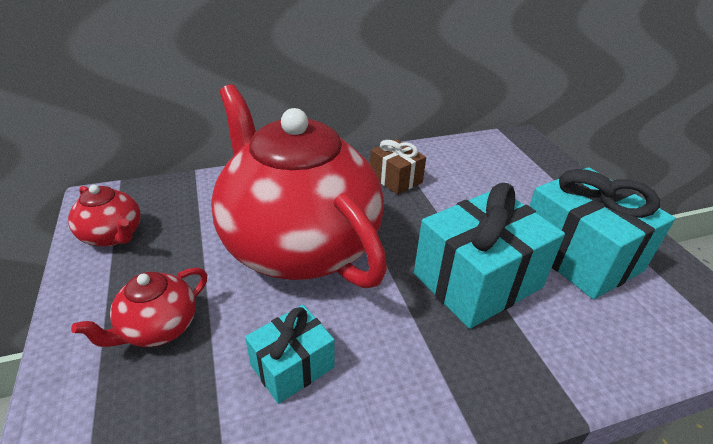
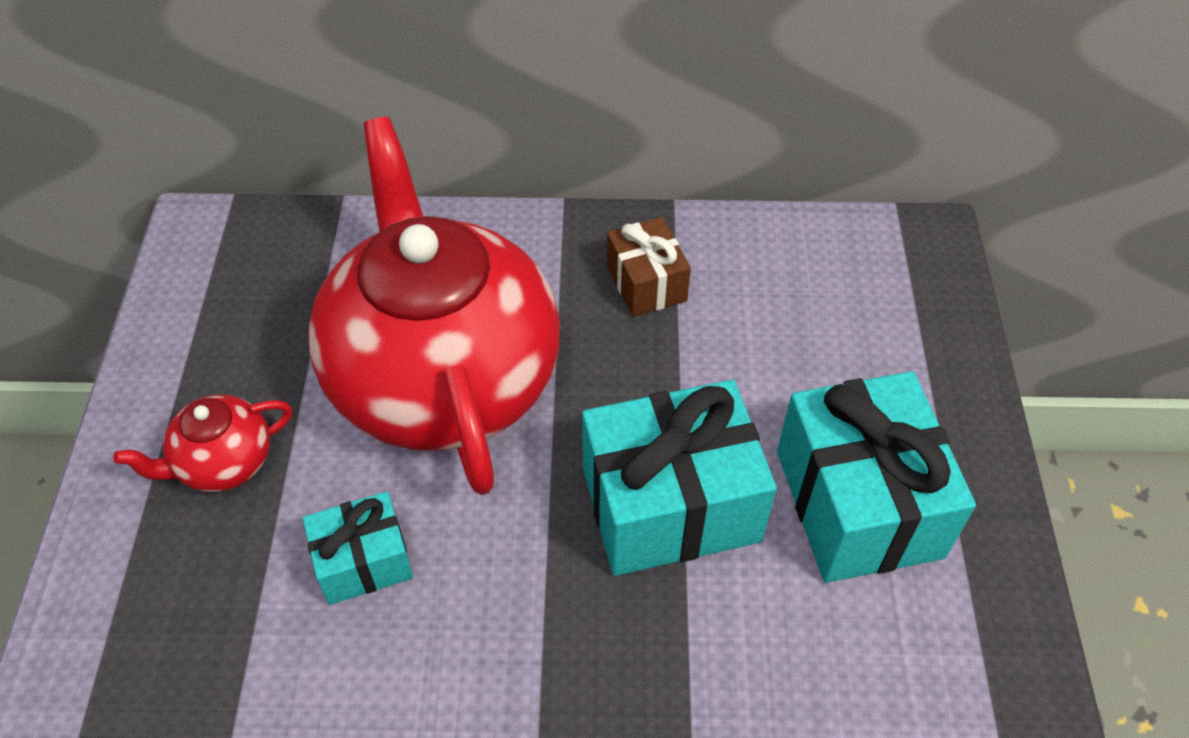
camera: 20 degrees right, 15 degrees up
red teapot [68,185,141,247] -> none

